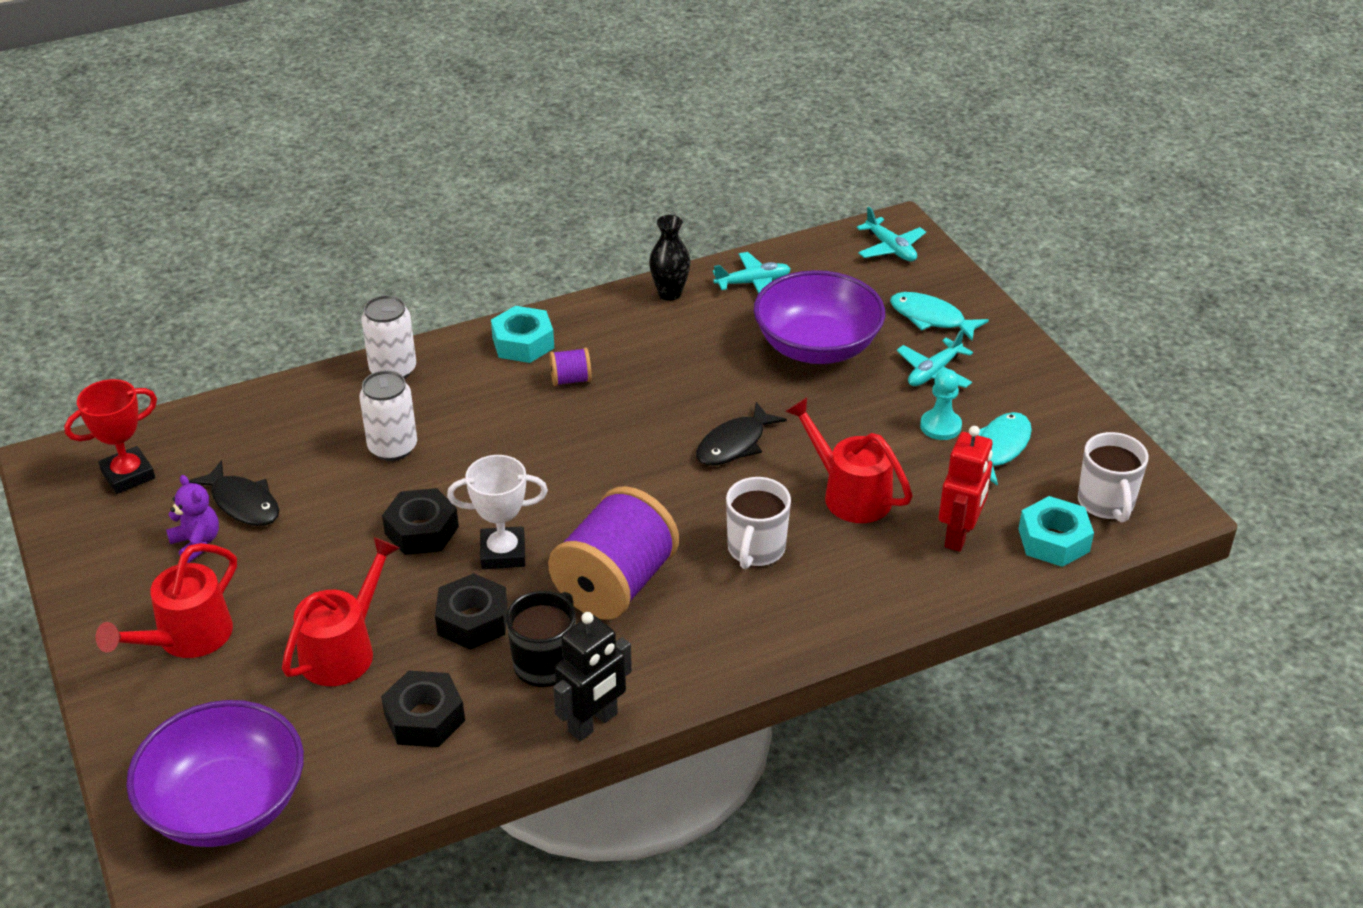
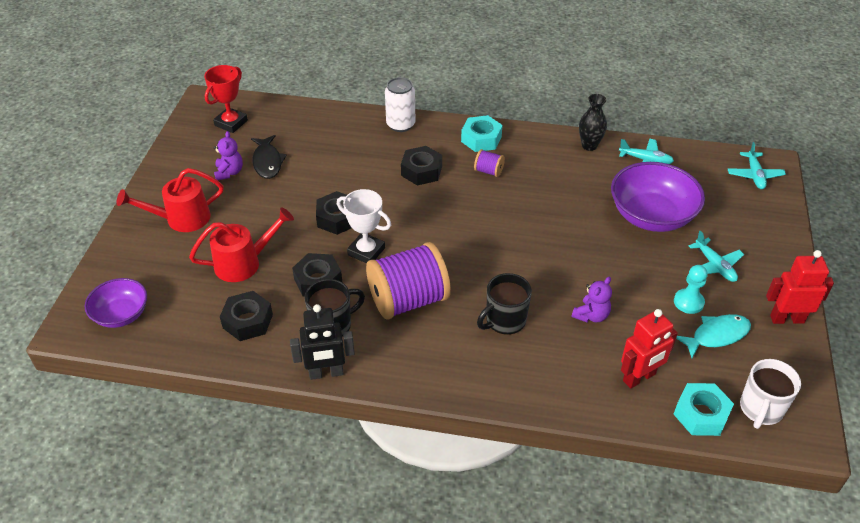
camera: 35 degrees right, 5 degrees up
red trophy [64,379,157,494] -> red trophy turned 60 degrees counterclockwise [204,65,248,133]
purple bowl [126,700,304,847] -> purple bowl [85,278,147,328], size x0.60
white can [359,370,417,461] -> none
black fish [696,402,787,466] -> none
white mug [726,477,791,569] -> black mug [477,273,532,335]
red watering can [785,397,913,523] -> purple teddy bear [572,277,612,322]
turquoise fish [890,292,989,341] -> none
turquoise plane [897,329,973,388] -> turquoise plane turned 105 degrees counterclockwise [689,231,744,282]
none -> black nut [401,146,442,186]
none -> red robot [766,250,834,324]

